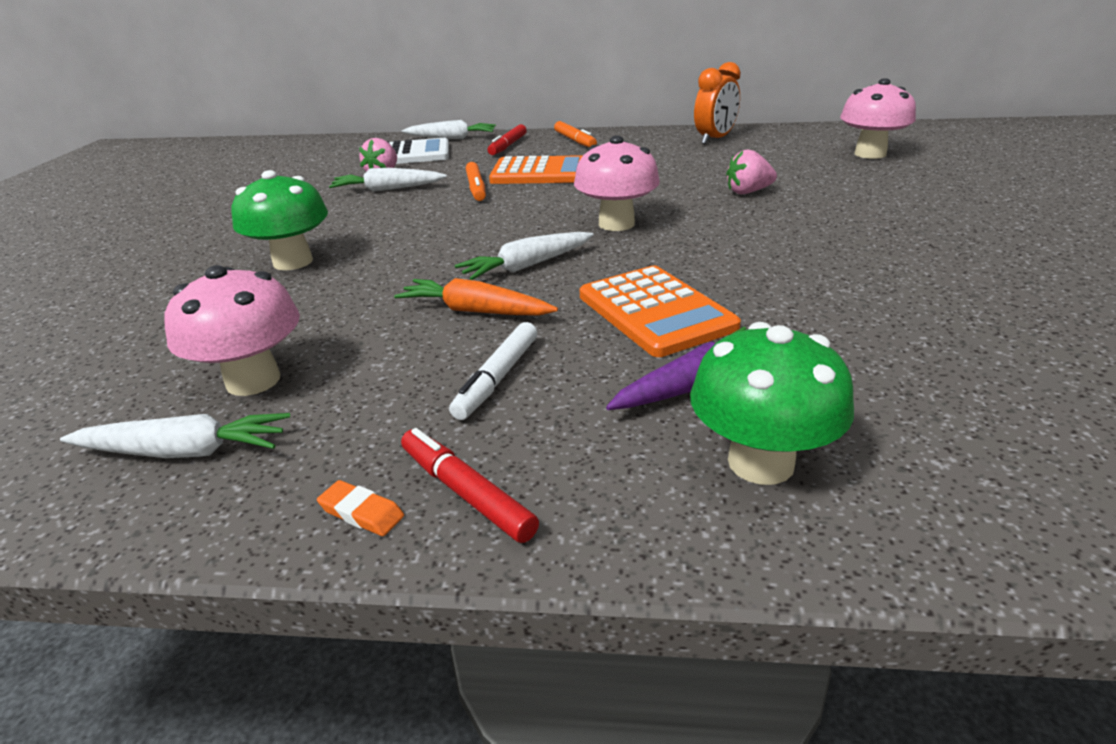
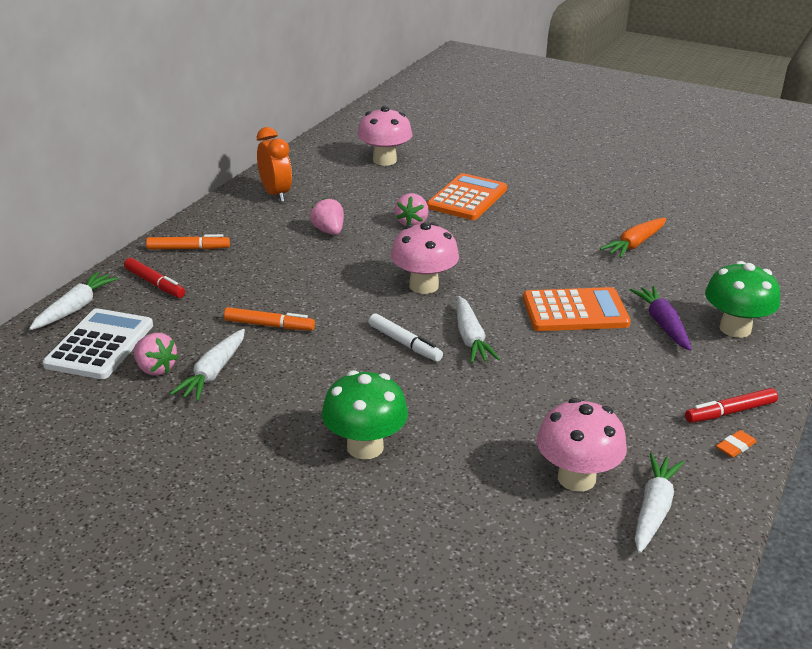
camera: 70 degrees left, 0 degrees up
orange carrot [394,278,558,316] -> orange carrot moved to [600,218,666,258]
white marker [449,322,537,420] -> white marker moved to [369,313,443,362]
orange calculator [489,155,583,184] -> orange calculator moved to [427,173,507,220]
none -> pink strawberry [310,198,344,235]

